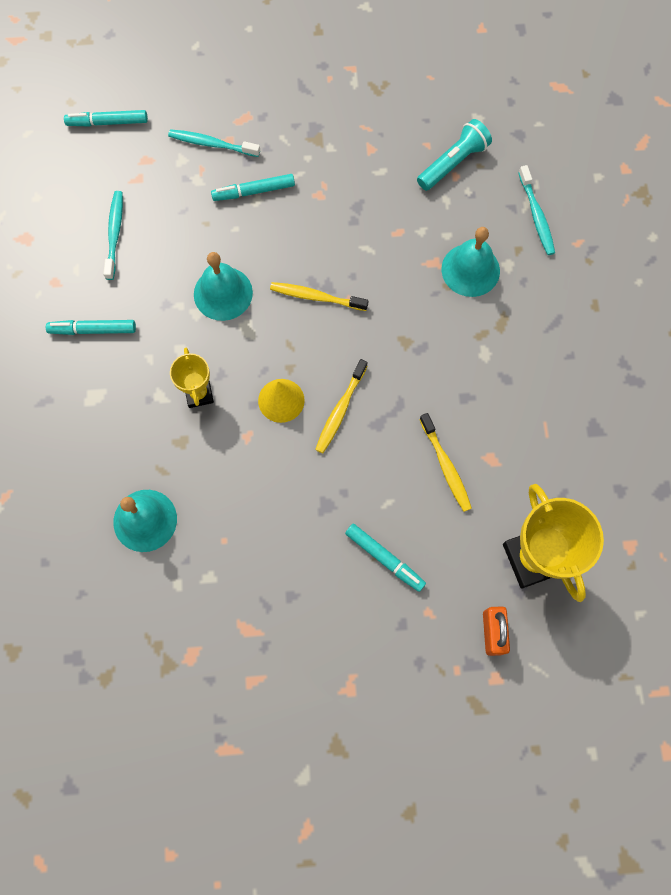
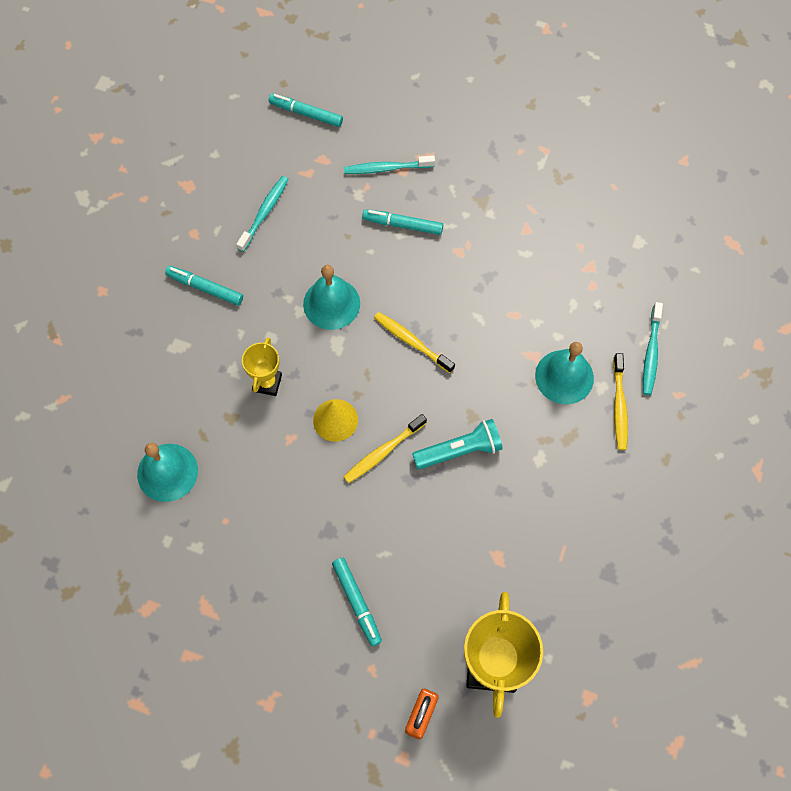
camera: 25 degrees right, 5 degrees down
turquoise toothbrush [168,129,260,157] -> turquoise toothbrush turned 45 degrees counterclockwise [344,155,435,174]
turquoise flashlight [417,119,492,191] -> turquoise flashlight moved to [412,419,503,469]
yellow toothbrush [419,413,472,512] -> yellow toothbrush moved to [613,353,628,450]

